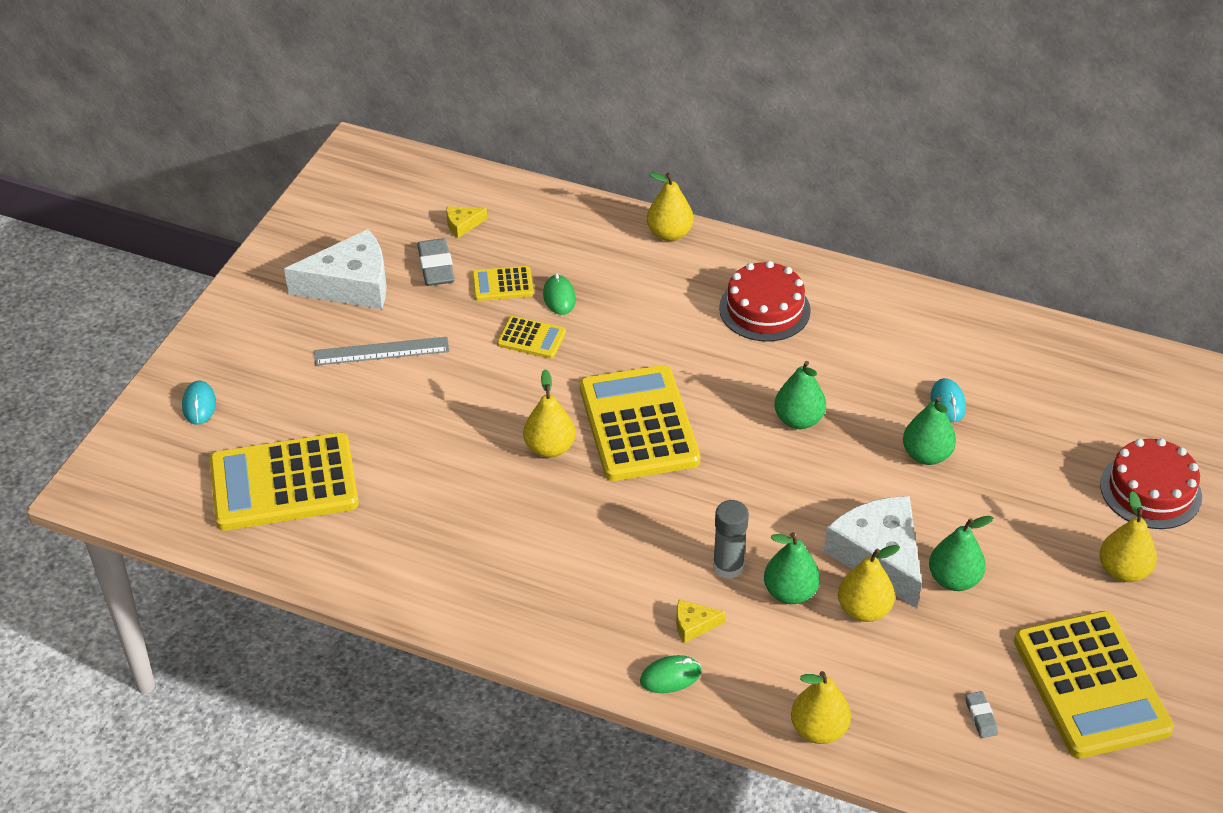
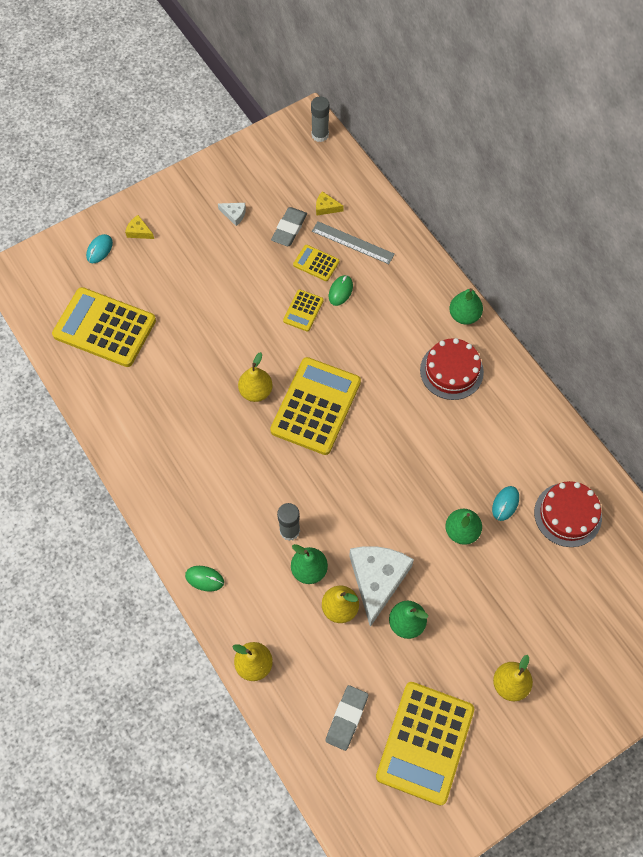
camera: 35 degrees right, 20 degrees up
white cheese [284,229,386,309] -> white cheese [218,203,246,226], size x0.43
grey ruler [314,337,449,365] -> grey ruler moved to [312,221,395,264]
yellow calculator [497,316,566,359] -> yellow calculator turned 60 degrees clockwise [283,289,324,331]
yellow pear [647,172,693,241] -> none
yellow cheese [676,599,726,643] -> yellow cheese moved to [125,215,154,239]
green pear [774,361,826,429] -> green pear moved to [449,288,483,325]
grey eraser [965,691,998,738] -> grey eraser [326,685,368,751], size x1.85
red cake [1100,438,1202,529] -> red cake moved to [534,481,602,547]
none -> grey glue stick [311,96,329,142]

